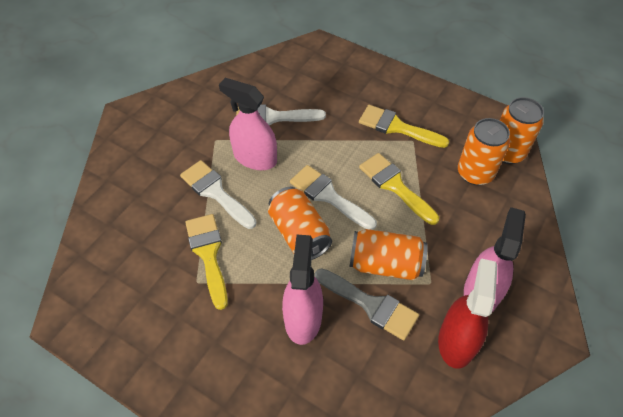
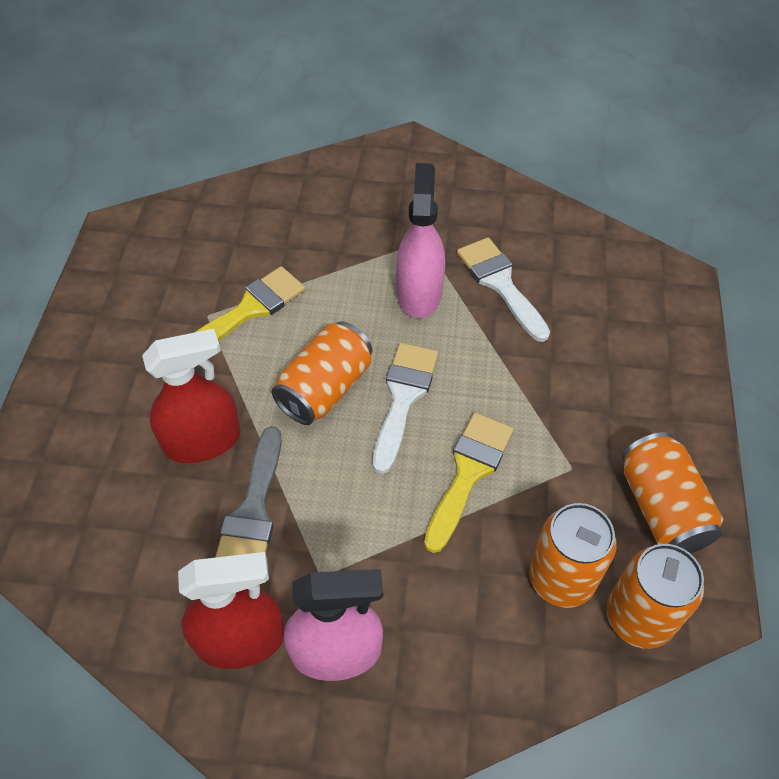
camera: 65 degrees right, 0 degrees up
white brush [180,160,256,229] -> none
pink spray bottle [282,235,323,345] -> red spray bottle [142,329,241,463]
orange can [350,229,428,280] -> orange can moved to [622,432,723,553]
yellow brush [359,105,450,148] -> none

